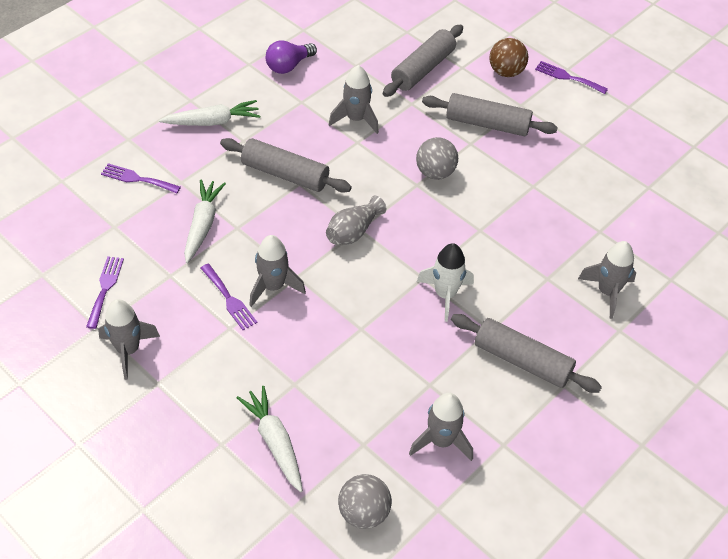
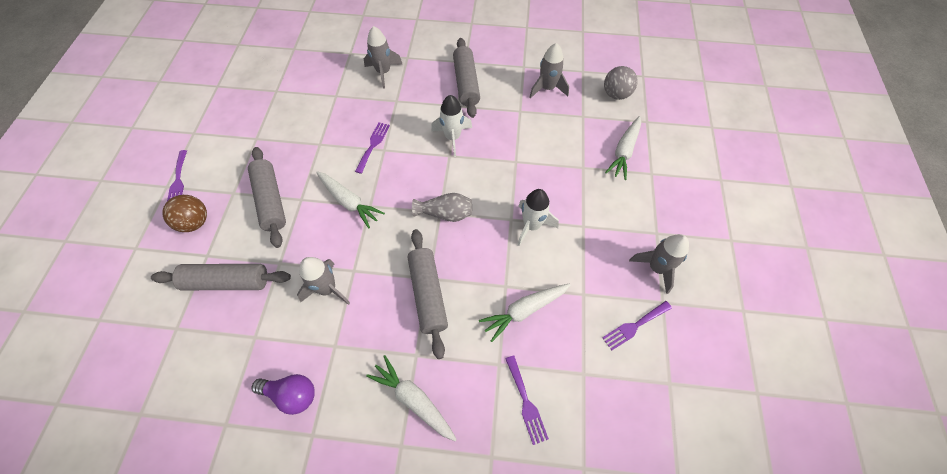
camera: 125 degrees left, 10 degrees up
purple fork [200,264,258,330] -> purple fork moved to [355,122,390,174]
grey rocket [249,235,306,307] -> white rocket [517,189,559,246]
grey ball [416,137,458,180] -> white carrot [316,171,385,228]

